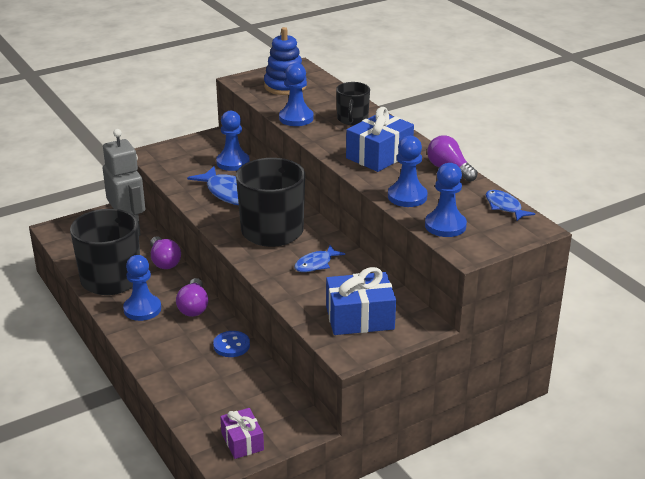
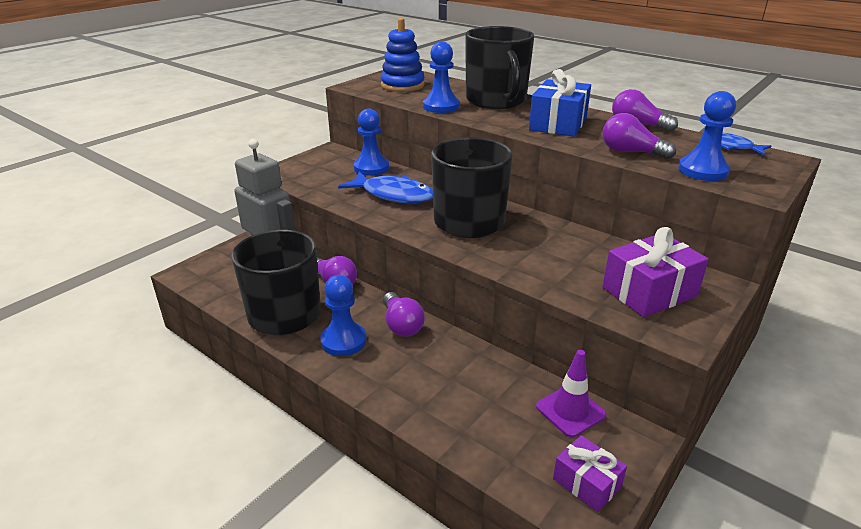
camera: 20 degrees left, 0 degrees up
blue button [213,331,250,357] -> none
blue fish [295,245,345,272] -> none
blue gift [326,267,396,335] -> purple gift [602,227,709,317]
black mug [336,82,370,125] -> black mug [465,26,534,109], size x1.87
blue pawn [388,136,428,207] -> purple light bulb [603,113,676,159]
none -> purple traffic cone [536,350,606,437]

